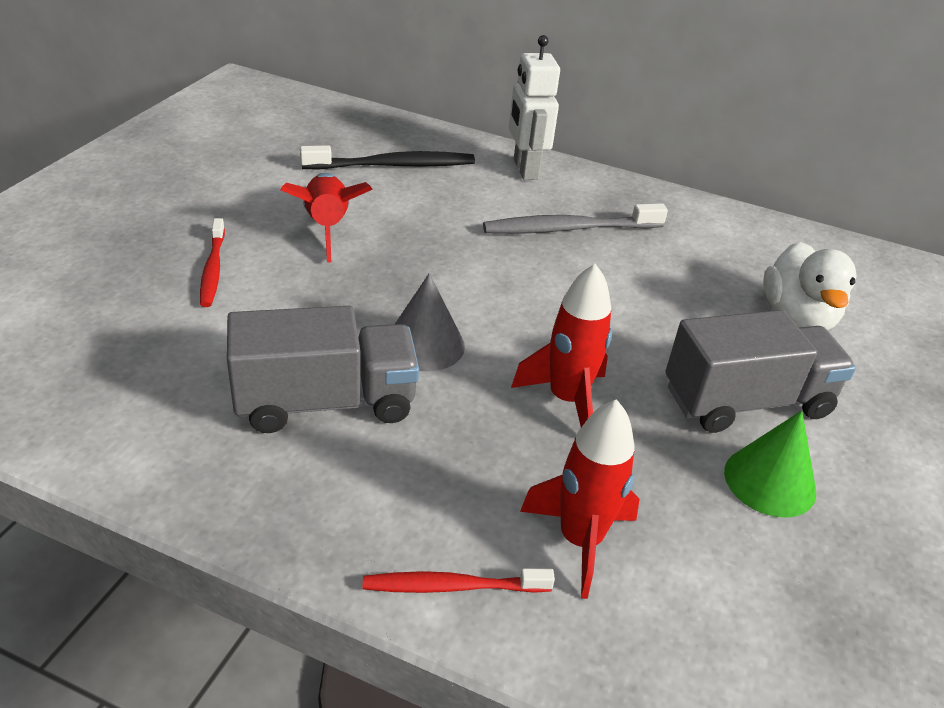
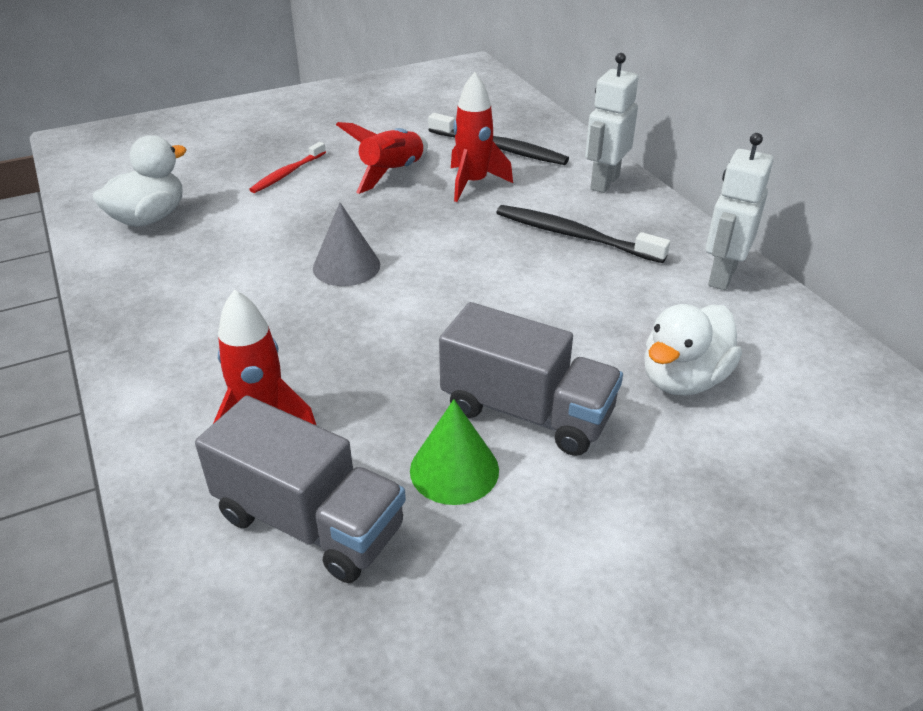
camera: 45 degrees right, 0 degrees up
grey truck [227,306,419,433] -> grey truck moved to [195,396,406,583]
red toothbrush [363,569,555,593] -> none
grey toothbrush [483,203,668,234] -> black toothbrush [496,205,670,263]
red rocket [511,263,612,427] -> red rocket moved to [451,72,513,202]
none -> white duck [93,135,187,227]
none -> white robot [706,133,773,290]

